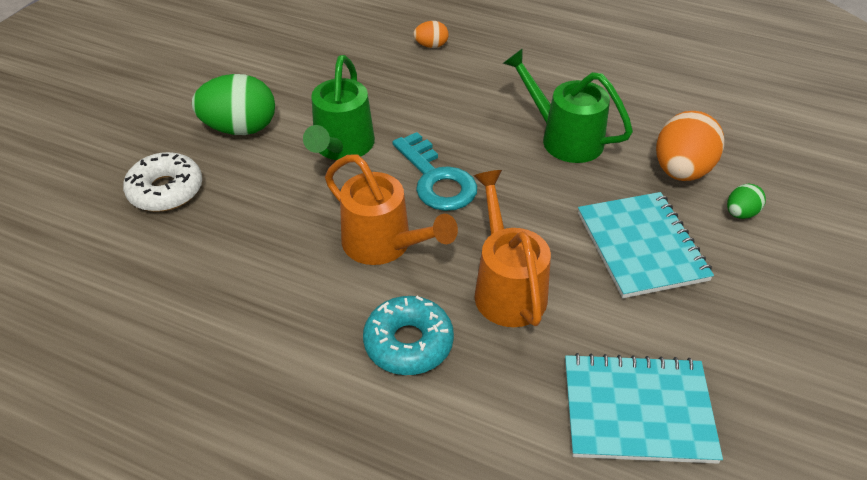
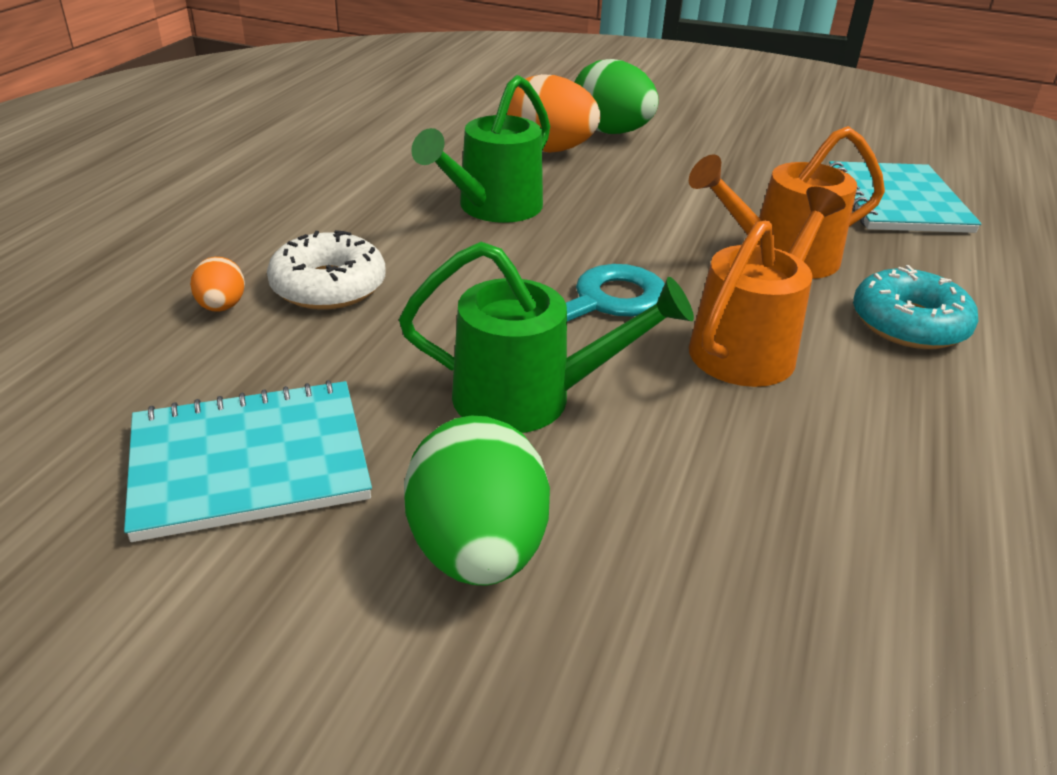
camera: 95 degrees left, 10 degrees down
white donut [123,152,202,211] -> white donut moved to [267,230,386,310]
turquoise notebook [578,192,714,298] -> turquoise notebook moved to [124,380,372,542]
green egg [727,184,766,219] -> green egg [574,59,659,134], size x2.01

